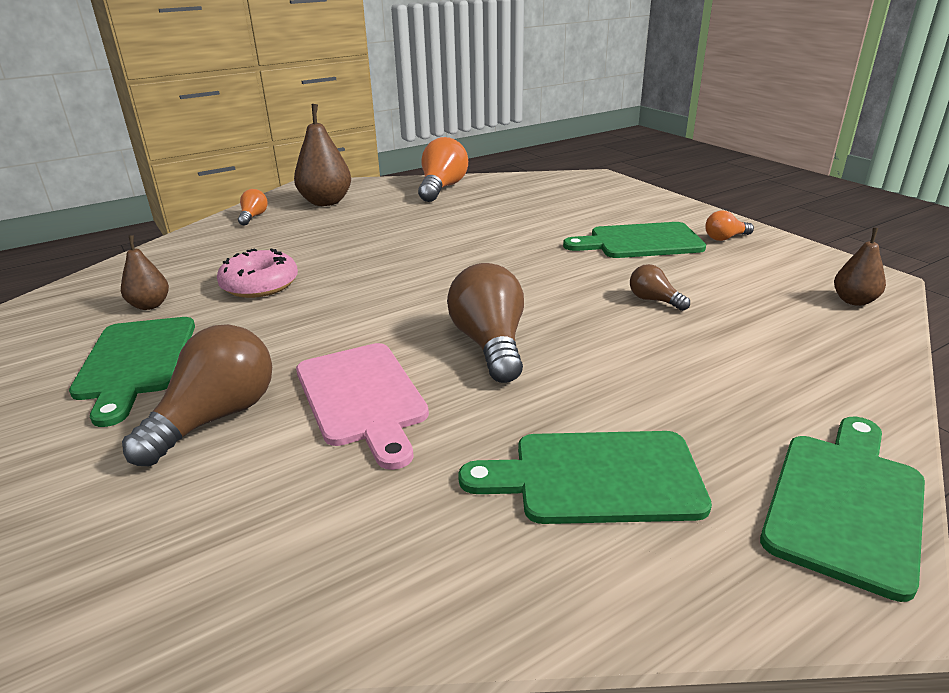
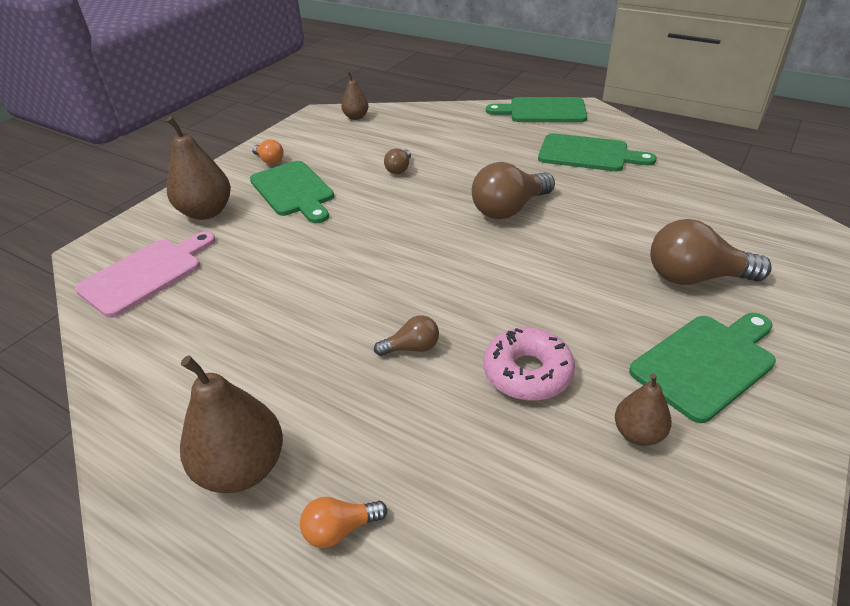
camera: 115 degrees left, 10 degrees up
pink cutting board [296,343,429,470] -> pink cutting board moved to [75,231,215,318]
orange light bulb [418,137,468,202] -> none
green cutting board [458,431,712,524] -> green cutting board turned 45 degrees counterclockwise [538,133,657,171]
none -> brown pear [166,116,231,220]
none -> brown light bulb [374,315,439,356]

